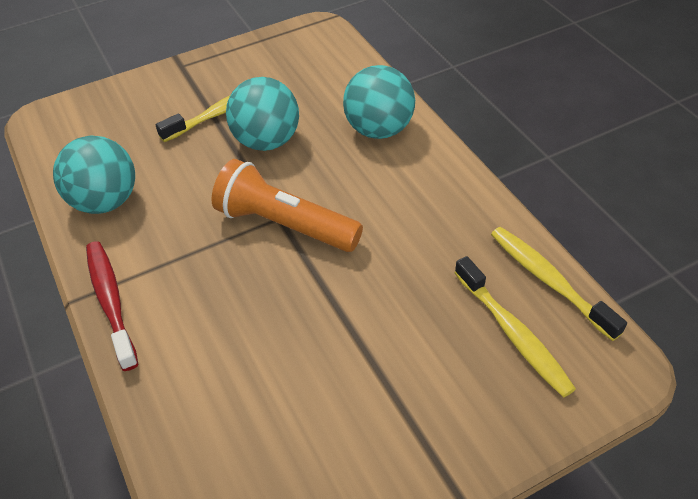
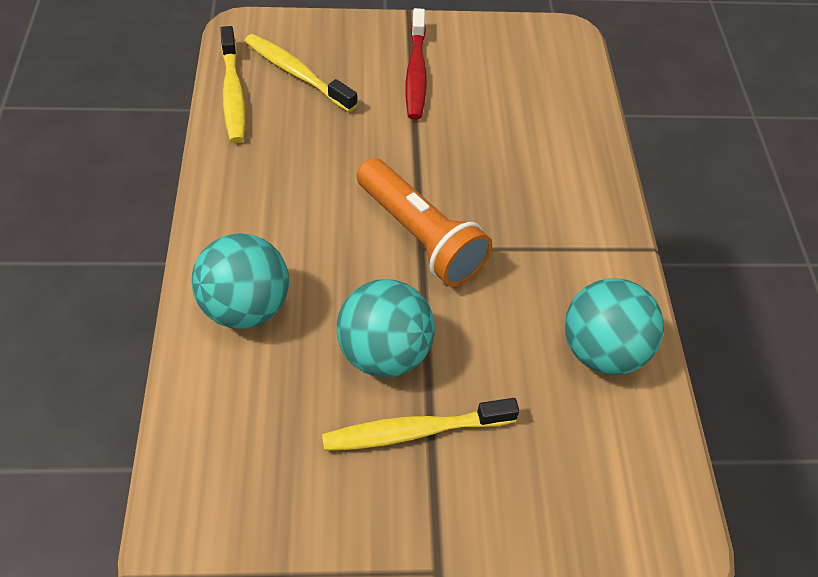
camera: 160 degrees left, 5 degrees up
red toothbrush [86,241,138,371] -> red toothbrush moved to [405,8,427,120]
yellow toothbrush [455,256,576,398] -> yellow toothbrush turned 45 degrees counterclockwise [244,34,357,112]

